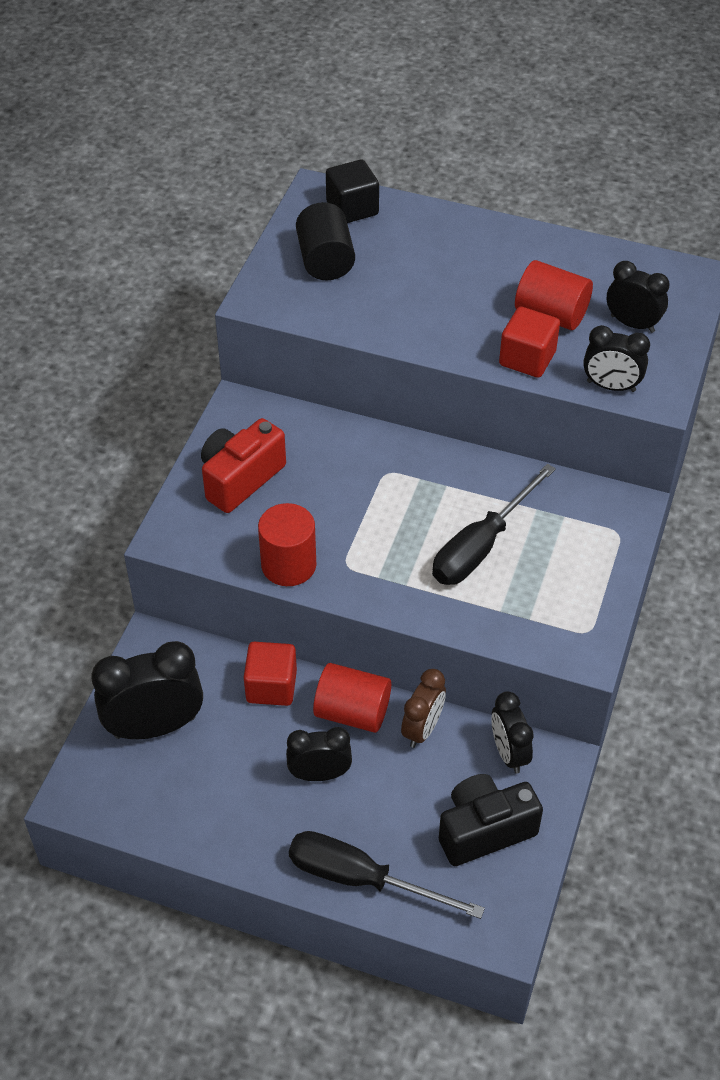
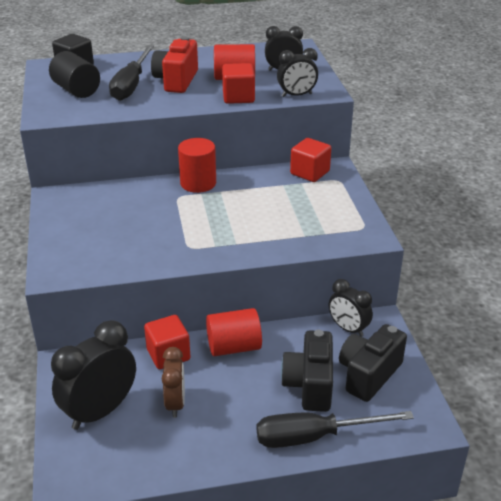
camera: 30 degrees left, 15 degrees down
red camera [201,418,286,513] -> red camera moved to [151,37,198,93]
red cylinder [258,503,316,586] -> red cylinder moved to [178,138,216,193]
black clock [286,727,352,781] -> none
brown clock [401,669,446,748] -> brown clock moved to [162,347,185,418]
black screwdriver [432,464,556,585] -> black screwdriver moved to [109,45,154,101]
none -> black camera [281,330,333,412]
none -> red cube [290,138,331,182]

